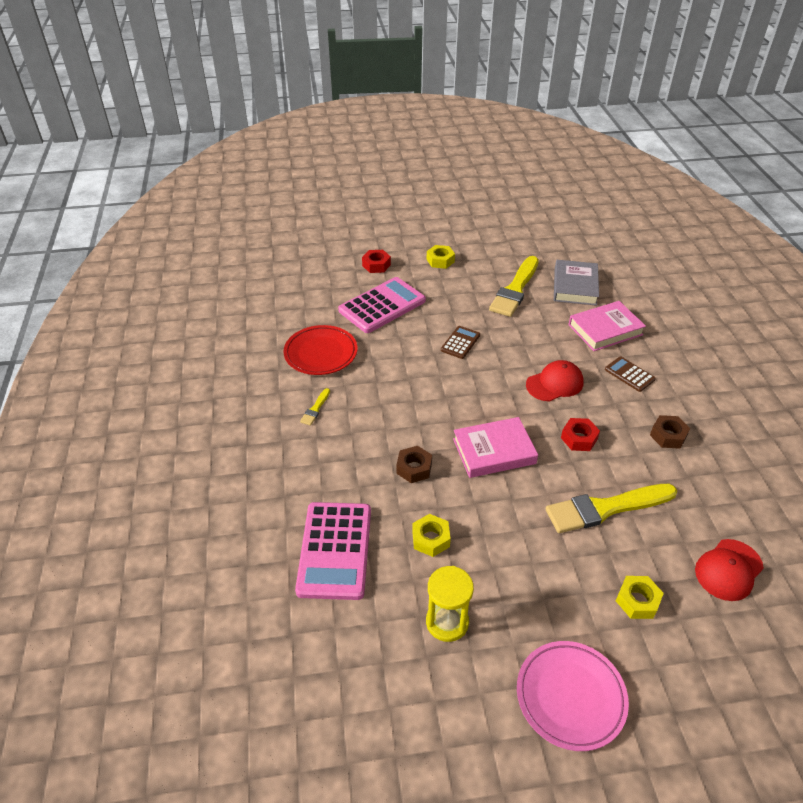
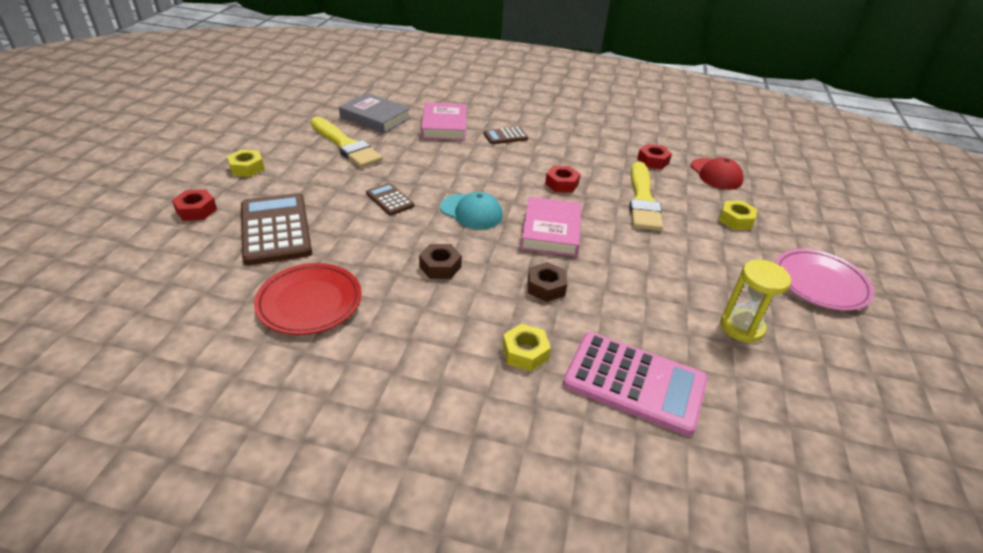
camera: 70 degrees left, 5 degrees down
yellow brush [300,388,330,426] -> none
pink calculator [338,277,426,333] -> brown calculator [241,193,312,265]
yellow nut [412,514,451,557] -> yellow nut moved to [502,324,551,371]
red cap [526,360,584,402] -> none
brown nut [650,415,690,449] -> brown nut moved to [419,244,462,279]
none -> turquoise cap [440,192,503,229]
none -> red nut [637,144,672,169]

